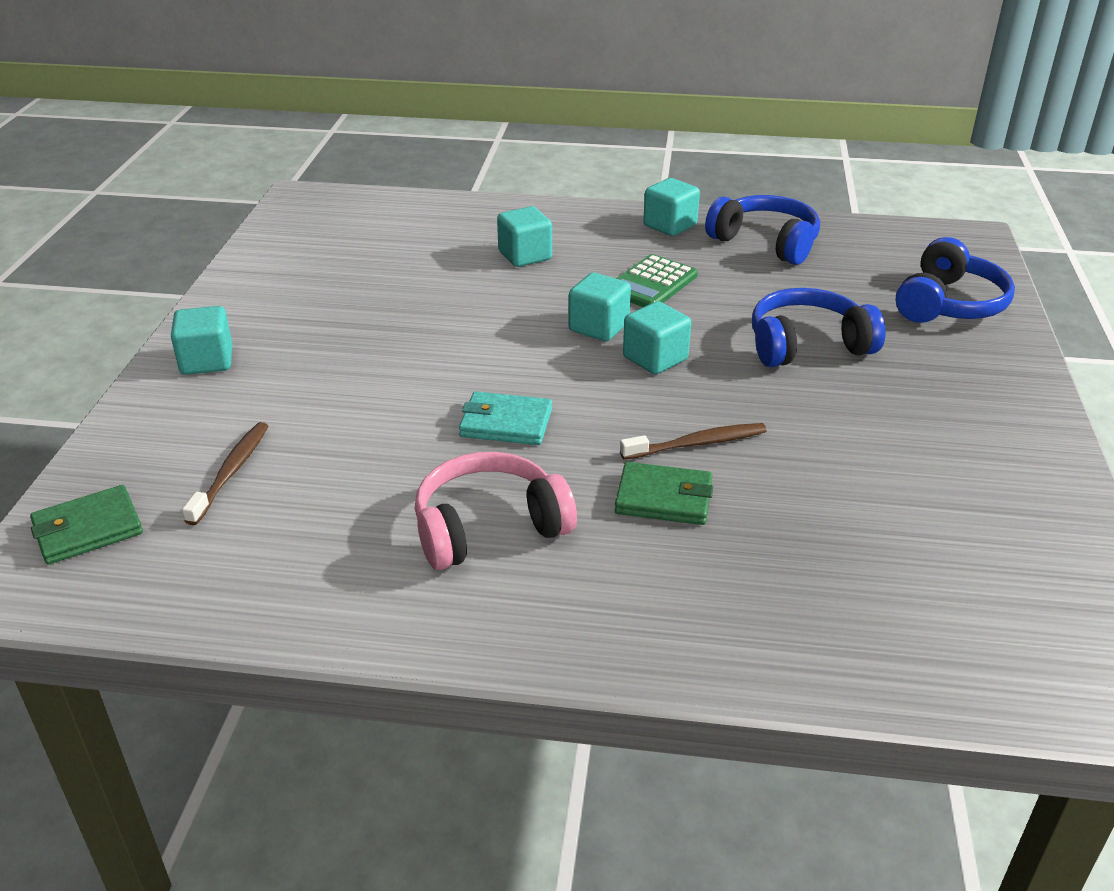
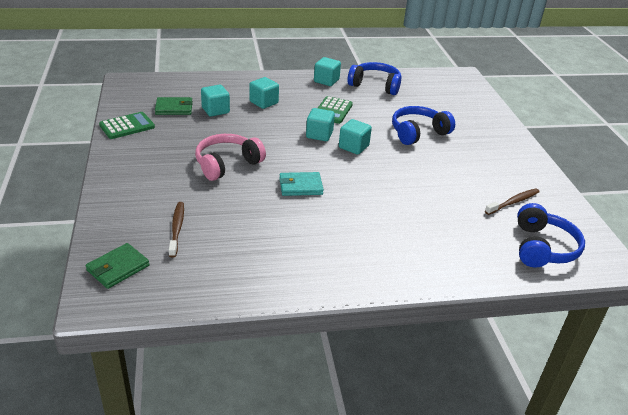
camera: 20 degrees left, 0 degrees up
turquoise cube [171,306,232,375] -> turquoise cube moved to [201,85,230,117]
pink headphones [415,452,577,570] -> pink headphones moved to [195,134,266,181]
green wallet [615,462,713,525] -> green wallet moved to [155,97,193,115]
brown toothbrush [620,423,767,460] -> brown toothbrush moved to [485,188,539,215]
blue headphones [896,237,1015,323] -> blue headphones moved to [517,203,585,268]
none -> green calculator [99,112,155,139]

